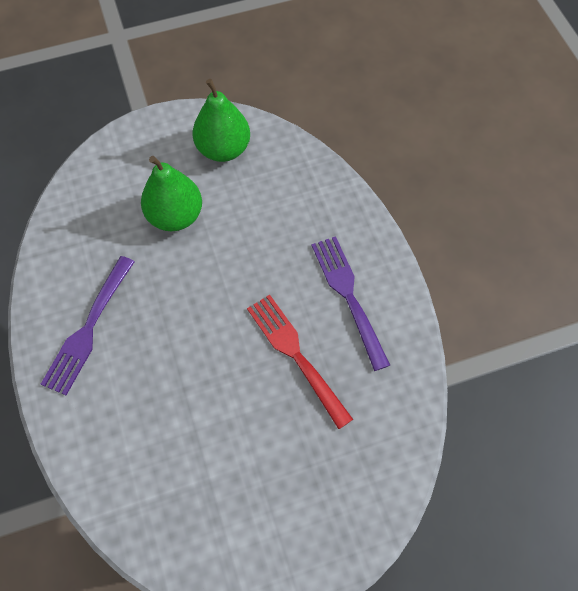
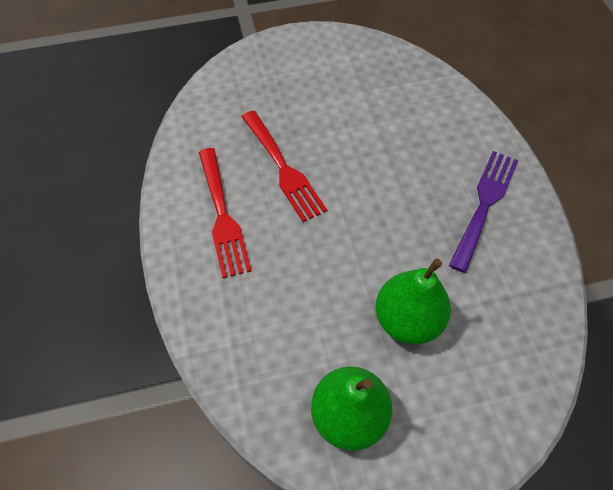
camera: 175 degrees left, 5 degrees down
purple fork [311,236,390,371] -> red fork [199,148,251,278]

